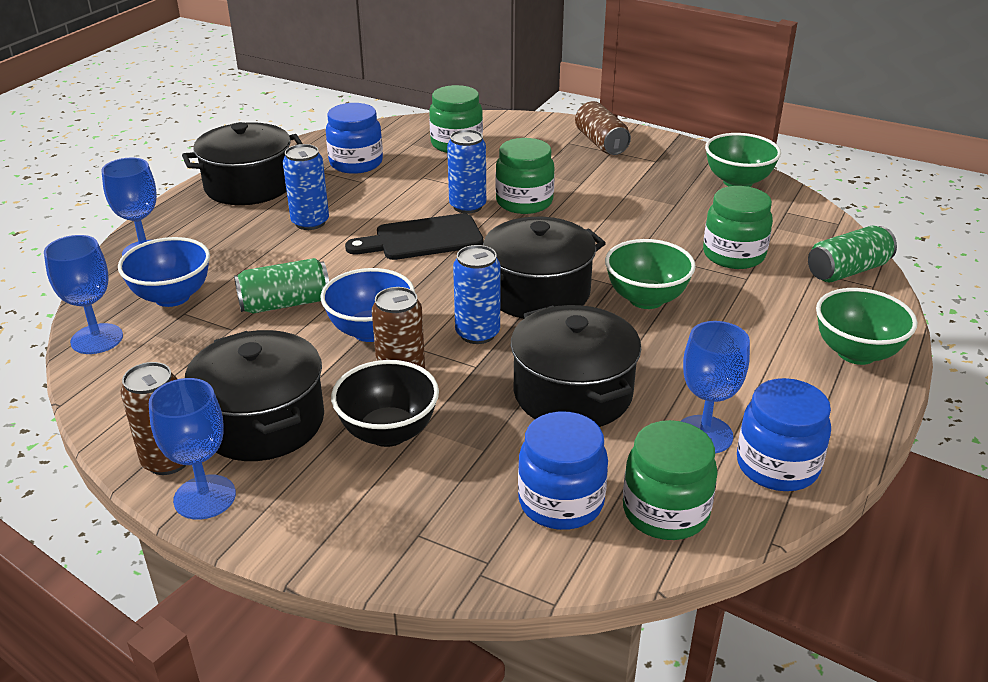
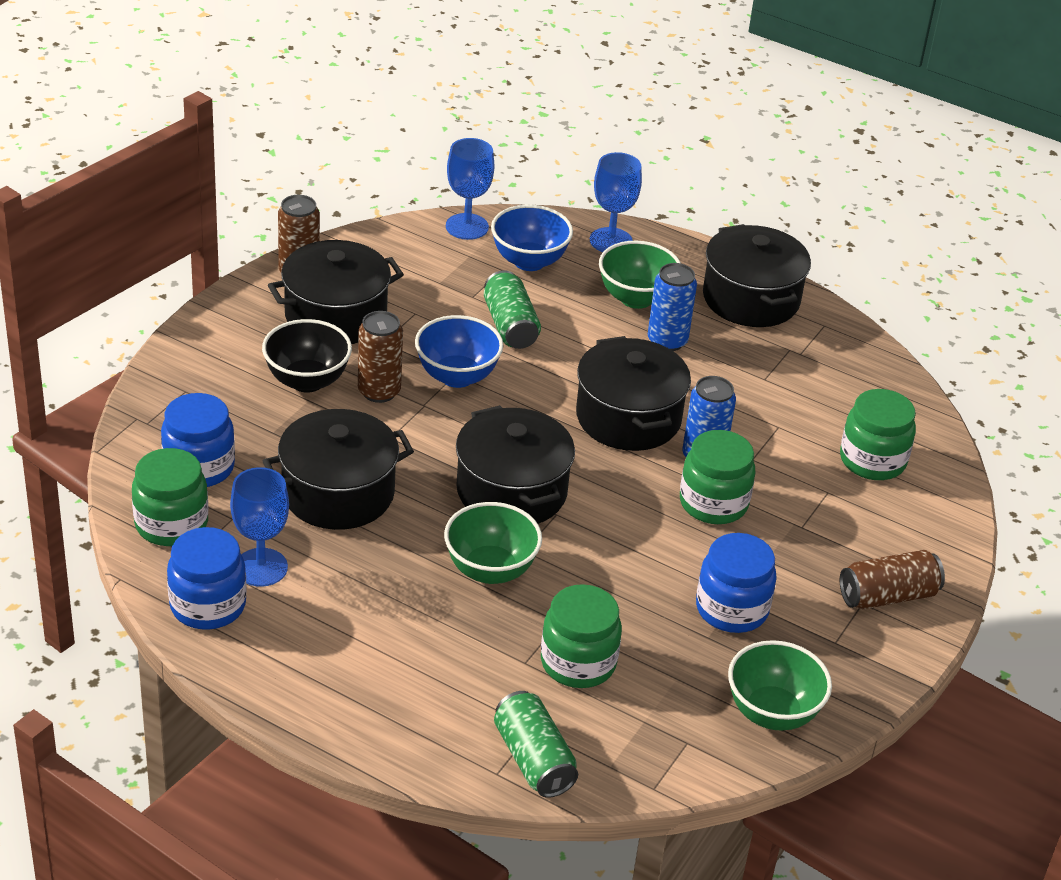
camera: 90 degrees right, 5 degrees up
blue goblet [149,378,236,520] -> none
blue jar [326,103,383,174] -> blue jar moved to [696,533,777,633]
black cutting board [345,213,484,260] -> black pot [576,336,691,451]
blue can [453,245,500,344] -> none
green bowl [816,288,917,365] -> green bowl moved to [599,241,681,309]

